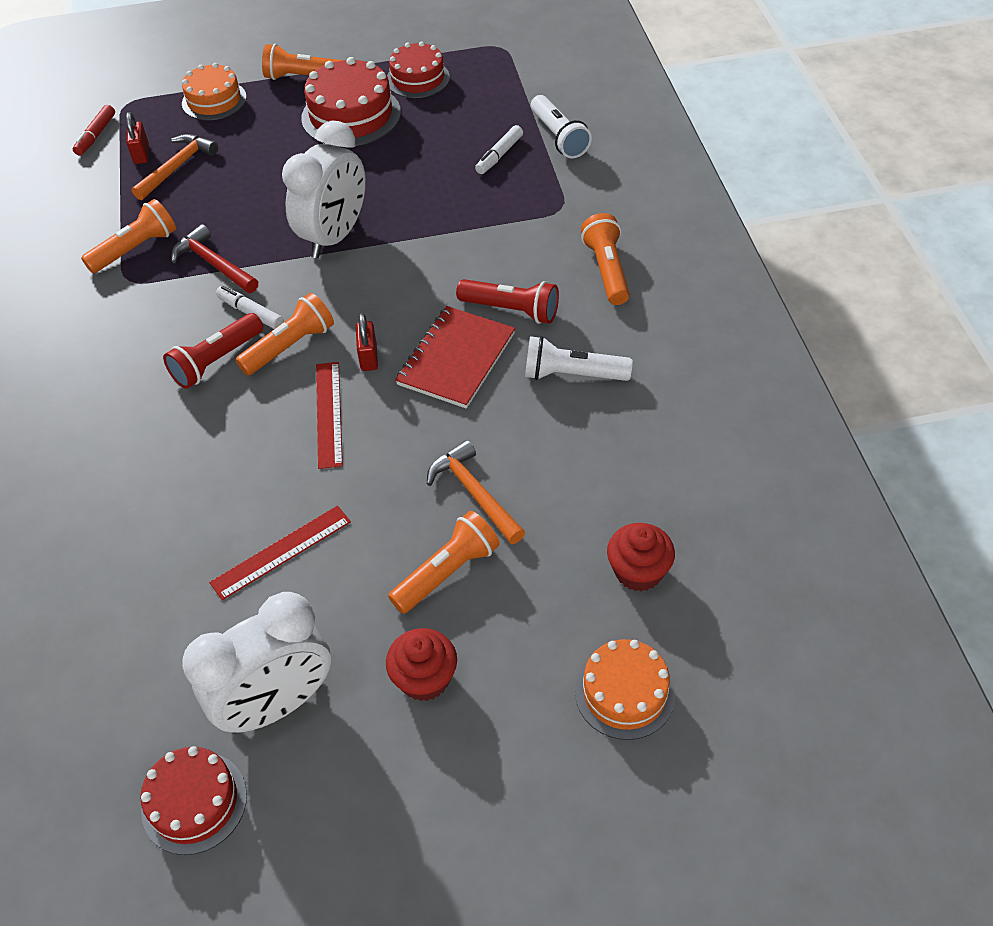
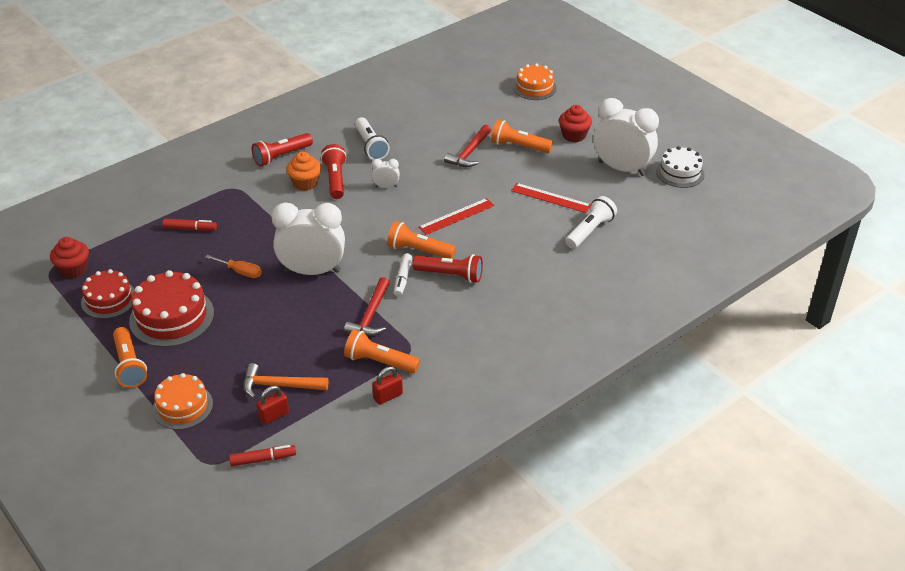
camera: 120 degrees left, 10 degrees down
red cake [141,746,247,855] -> white cake [656,146,705,188]
red padlock [356,313,378,371] -> red padlock moved to [372,366,403,405]
red notebook [395,306,515,409] -> white clock [372,159,400,188]
orange hammer [427,440,525,544] -> red hammer [444,125,491,167]
white marker [475,125,523,174] -> red marker [162,219,217,231]
white flashlight [531,95,592,158] -> white flashlight moved to [565,196,617,249]
orange flashlight [581,213,630,305] -> red flashlight [252,133,313,166]
red cupcake [607,523,675,592] -> red cupcake moved to [50,237,89,279]
none -> orange screwdriver [205,255,262,278]
none -> orange cupcake [286,152,321,191]

